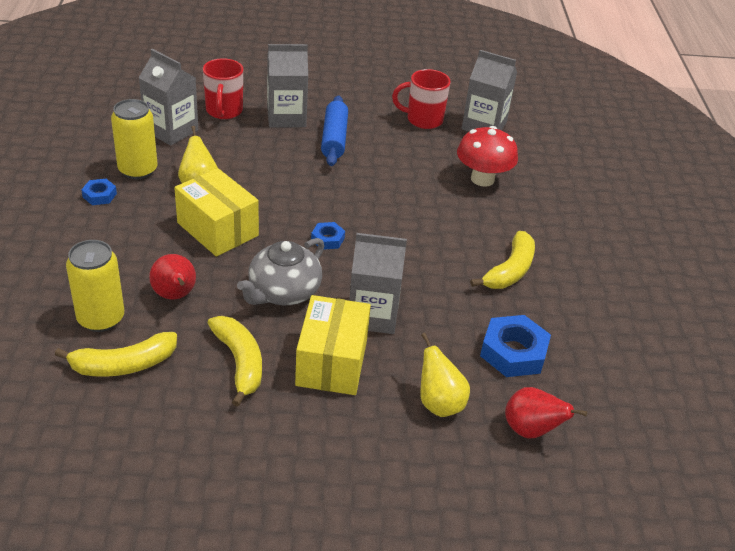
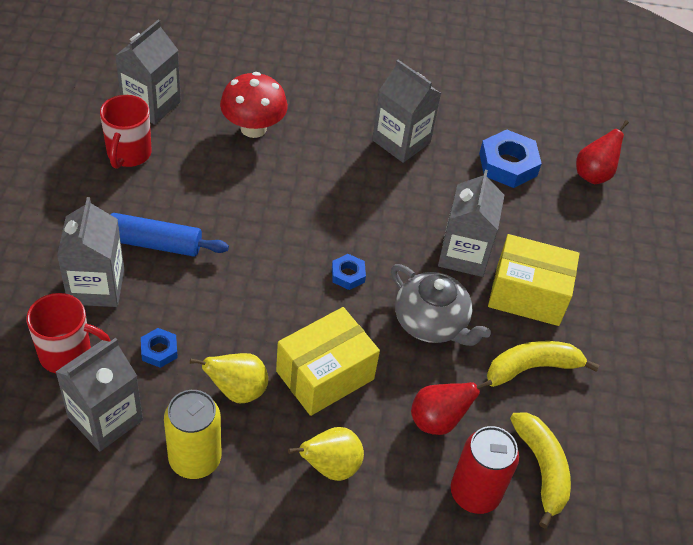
camera: 85 degrees left, 10 degrees up
yellow can [66,240,124,332] -> red can [451,426,519,514]
blue nut [82,179,117,205] -> blue nut moved to [141,328,178,368]
yellow pear [420,333,470,417] -> yellow pear moved to [288,427,364,481]
yellow banana [470,231,535,289] -> grey carton [372,60,441,163]

